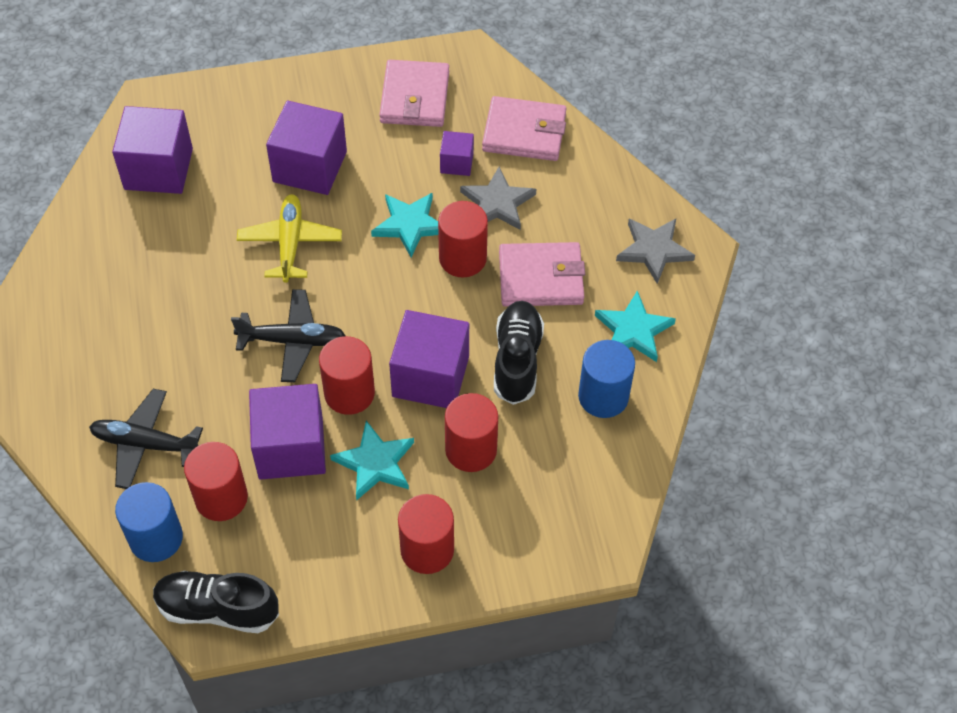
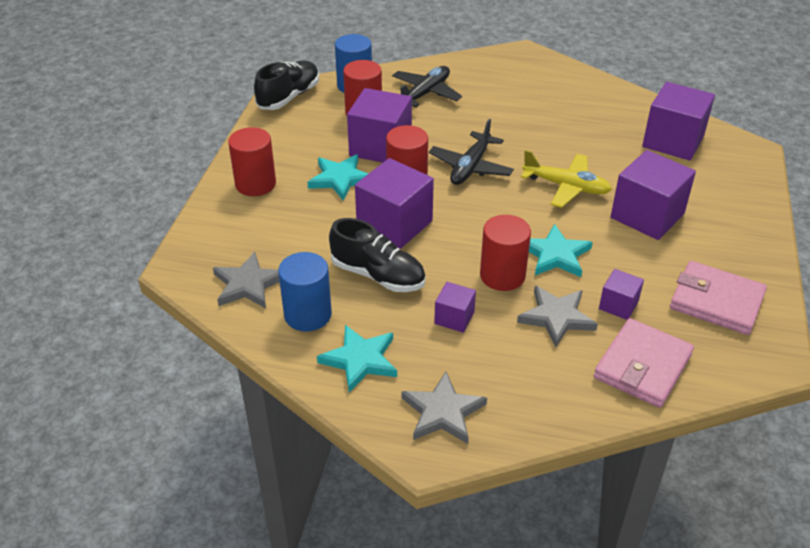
camera: 115 degrees right, 15 degrees down
red cylinder [445,393,498,472] -> none
pink wallet [499,242,585,306] -> purple cube [434,282,476,333]
none -> grey star [213,252,280,308]

